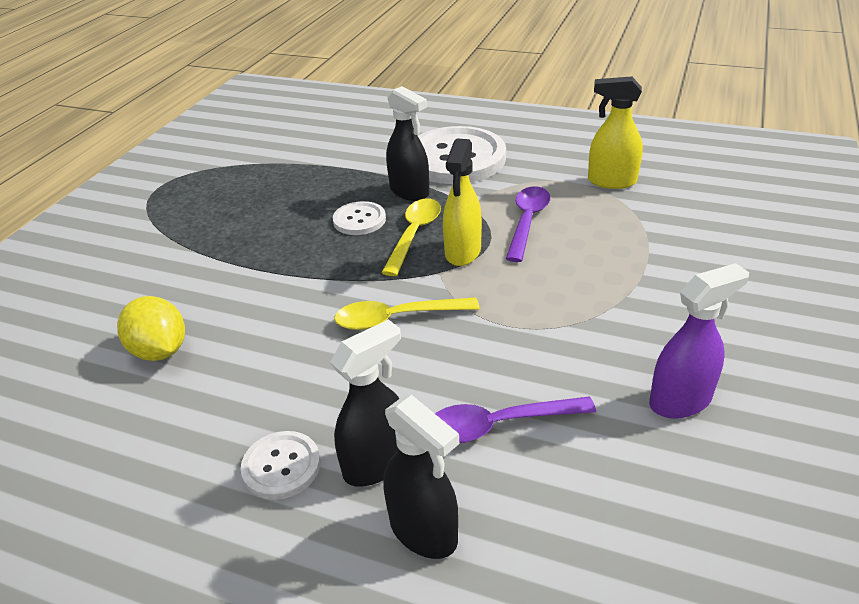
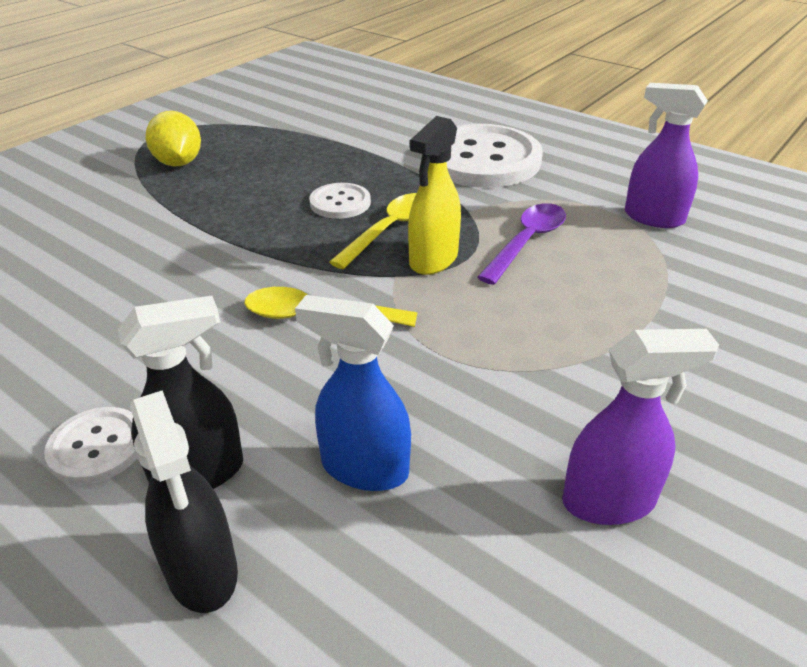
camera: 15 degrees right, 0 degrees up
yellow lemon [117,296,185,361] -> yellow lemon moved to [145,111,201,166]
black spray bottle [386,86,429,201] -> none
purple spoon [435,396,596,443] -> blue spray bottle [295,295,411,491]
yellow spray bottle [588,76,643,189] -> purple spray bottle [625,83,708,228]

